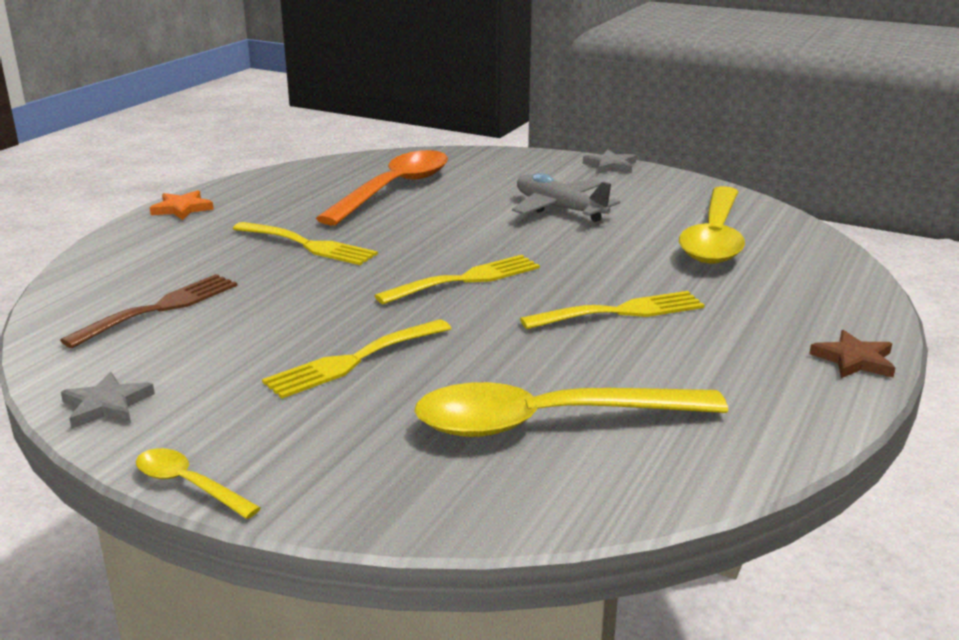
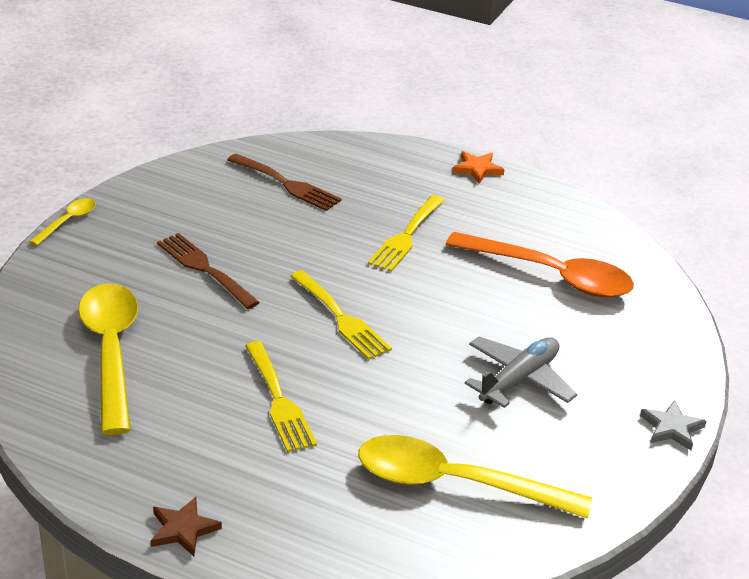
camera: 85 degrees right, 10 degrees up
grey star [61,372,155,429] -> none
yellow fork [262,319,452,399] -> brown fork [157,233,260,309]

